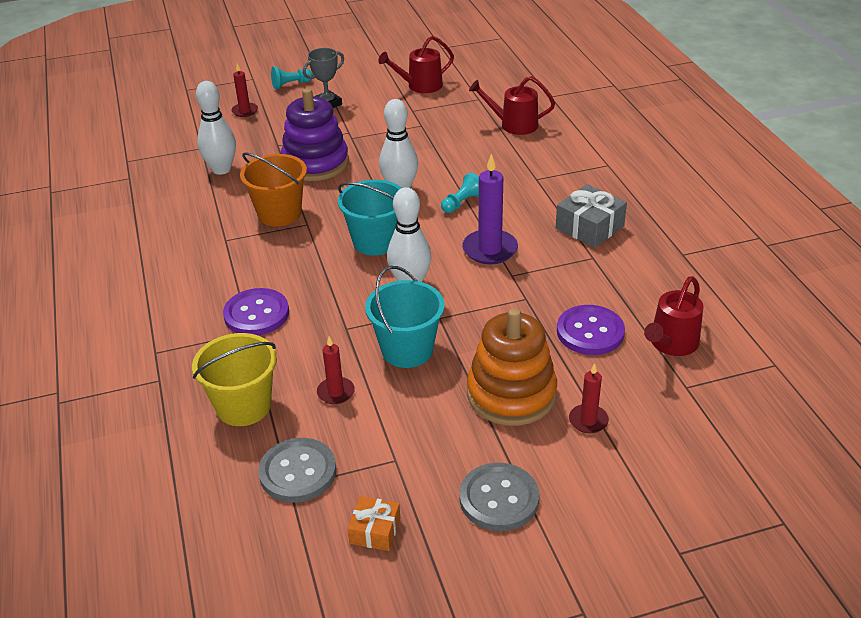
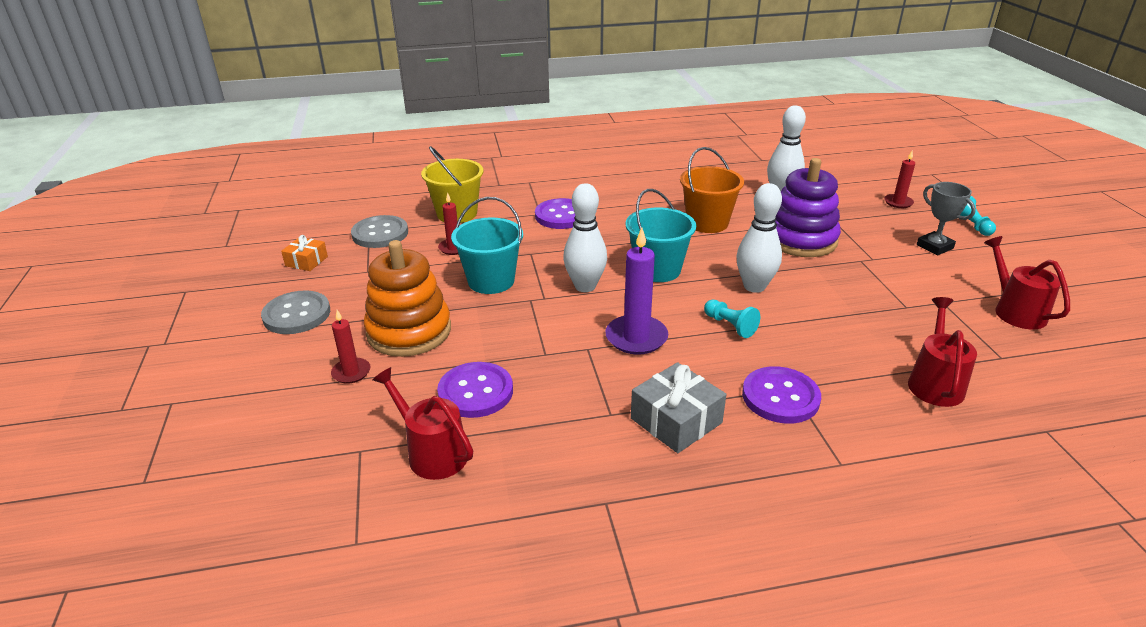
camera: 95 degrees right, 5 degrees down
none -> purple button [742,366,821,423]

